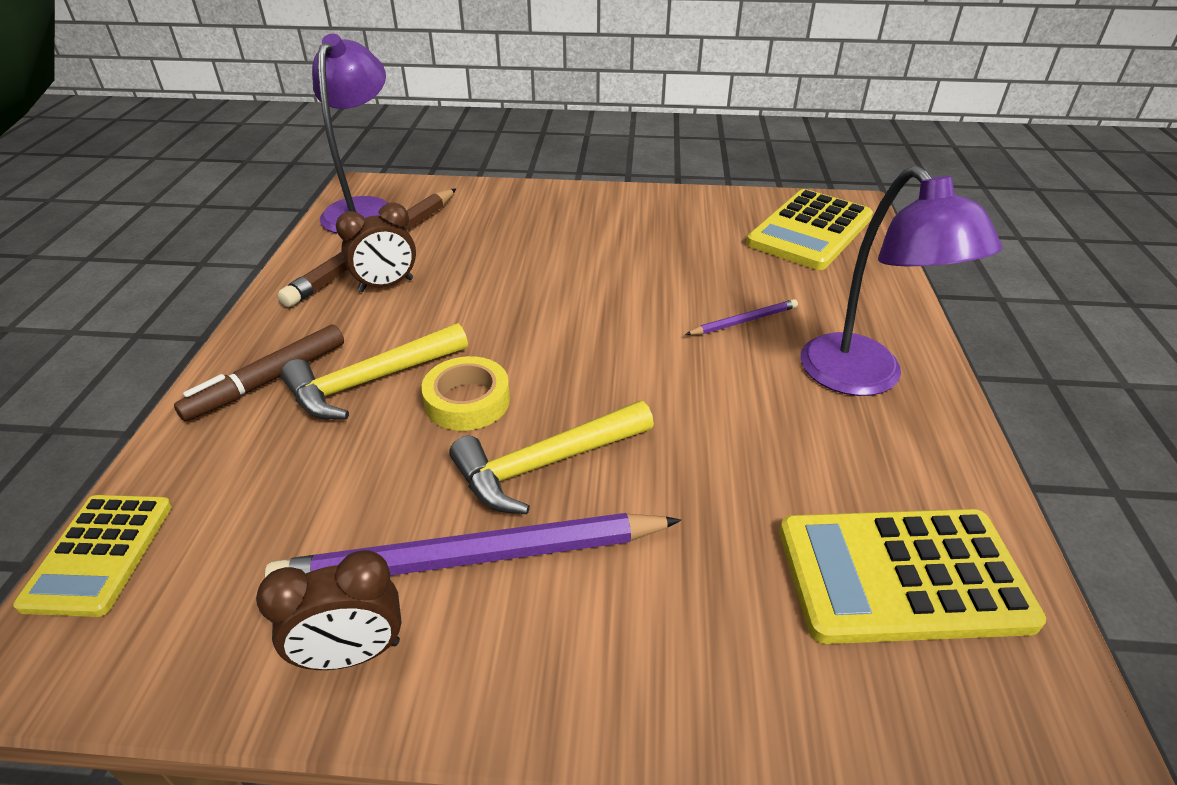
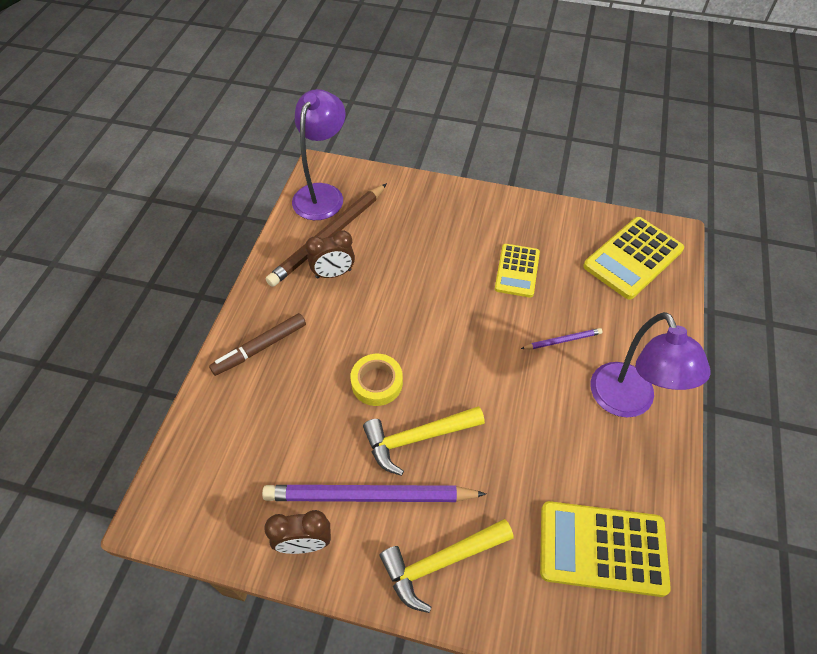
camera: 10 degrees right, 15 degrees up
yellow calculator [13,495,172,617] -> yellow calculator moved to [495,244,540,298]
yellow hammer [281,323,468,420] -> yellow hammer moved to [379,519,514,613]

